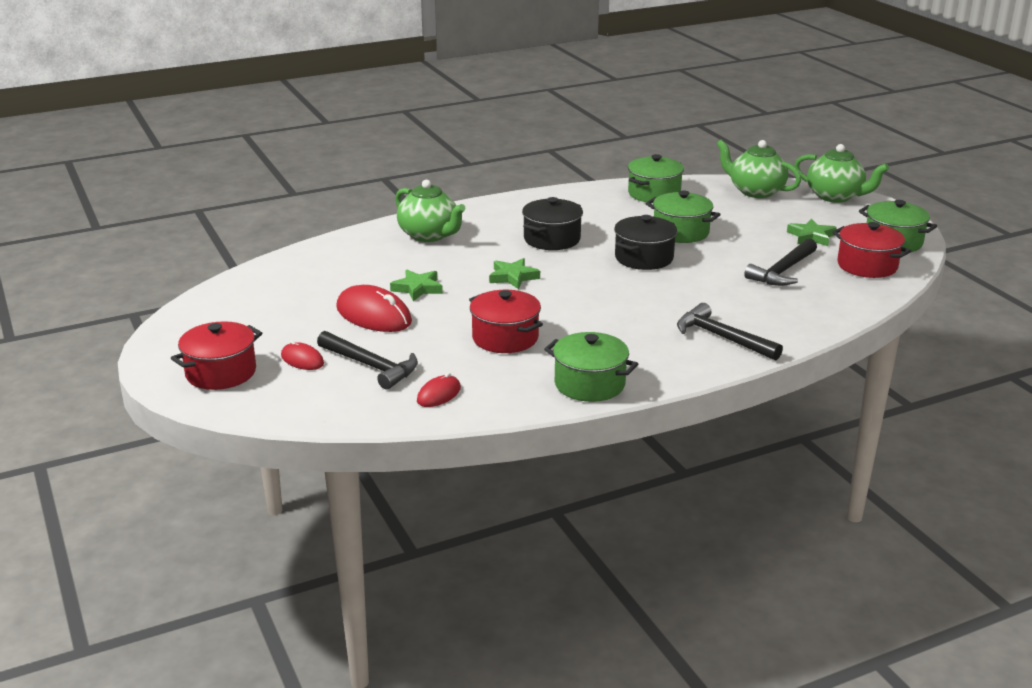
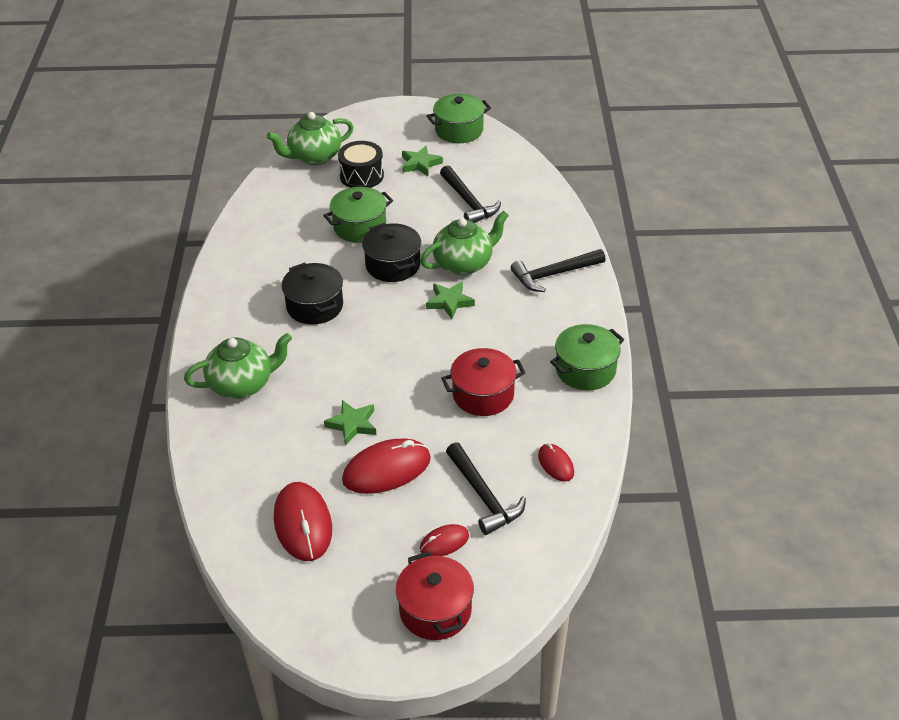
camera: 65 degrees left, 15 degrees up
black hammer [317,331,418,390] -> black hammer turned 90 degrees clockwise [446,442,526,535]
green star [489,258,540,289] -> green star moved to [426,282,475,319]
green pot [628,154,684,202] -> none
green teapot [794,144,889,203] -> green teapot moved to [420,211,509,275]
red pot [832,222,911,278] -> none
none -> red mouse [274,482,332,561]
none -> black drum [338,141,384,188]

